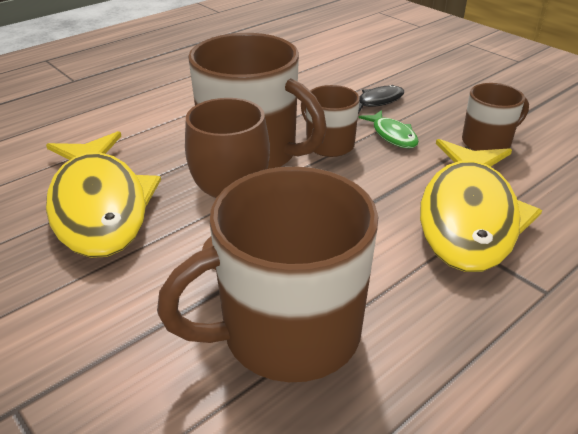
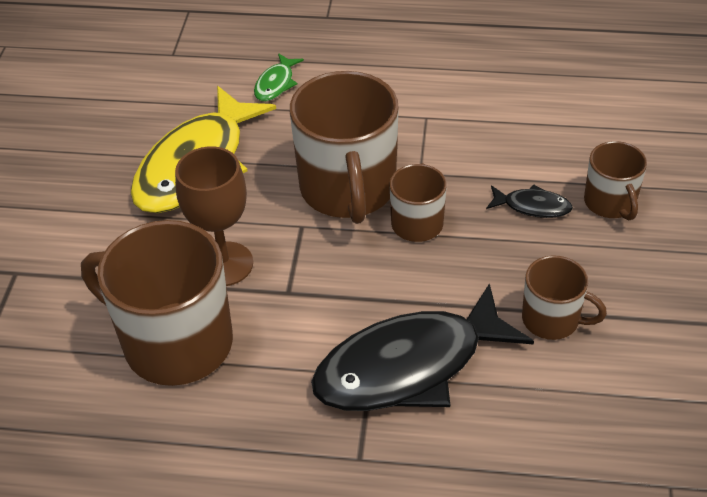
camera: 50 degrees right, 10 degrees up
green fish [358,110,419,148] -> green fish moved to [254,53,304,101]
yellow fish [420,139,542,272] -> black fish [311,283,534,411]
none -> brown mug [584,141,647,221]

